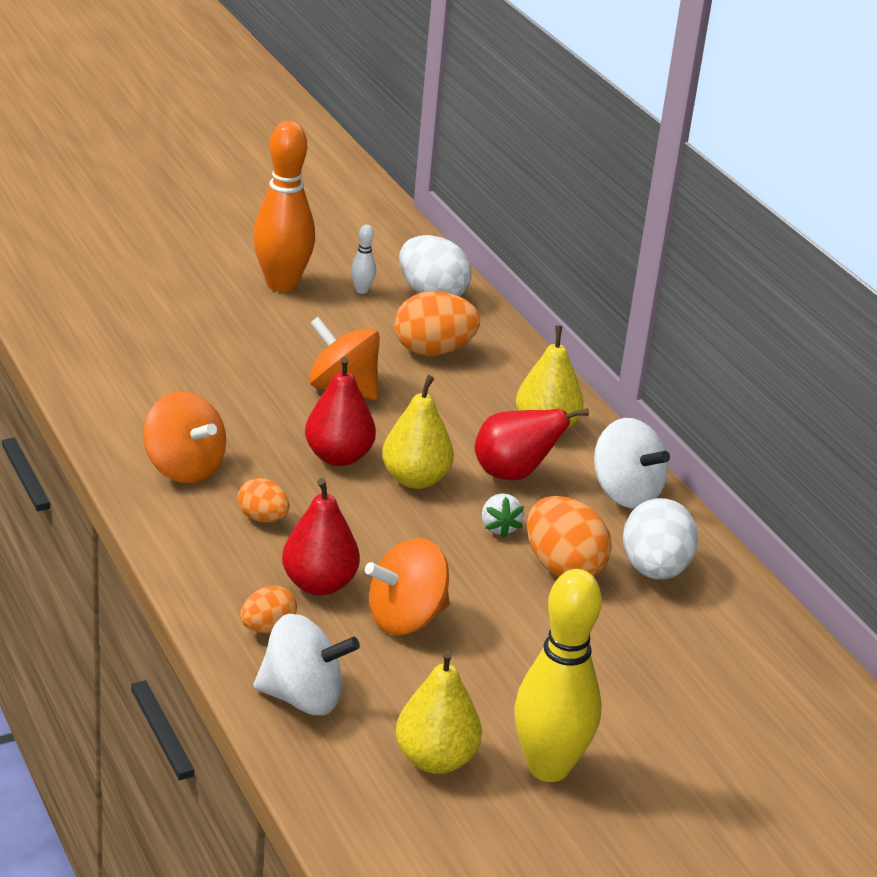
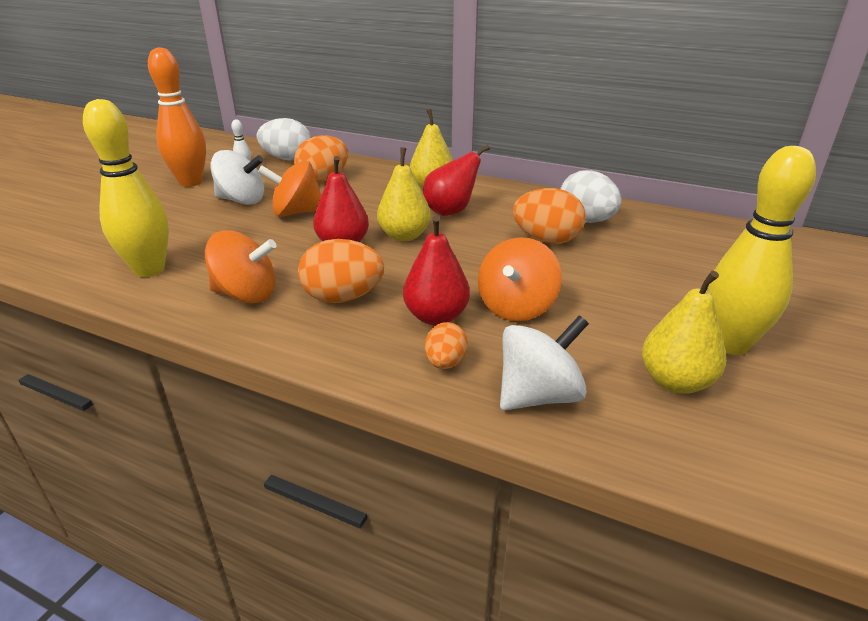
camera: 35 degrees left, 0 degrees up
orange egg [238,478,290,522] -> orange egg [298,239,384,303], size x1.73
white strawberry [482,493,524,538] -> none
white spinning top [594,418,670,508] -> white spinning top moved to [210,150,264,205]
none -> yellow bowling pin [83,99,169,277]

